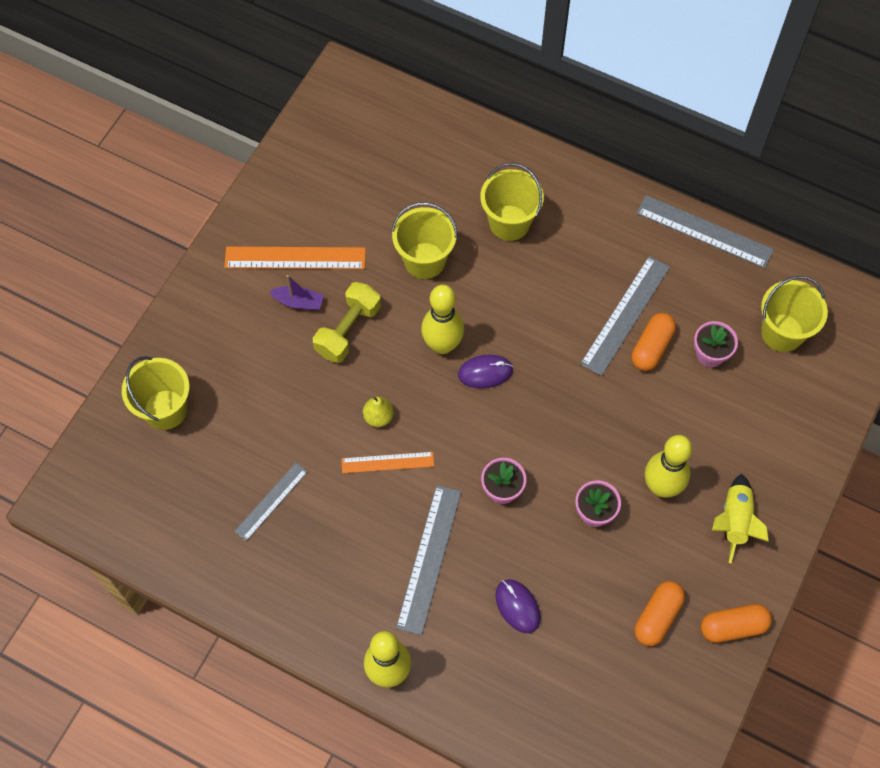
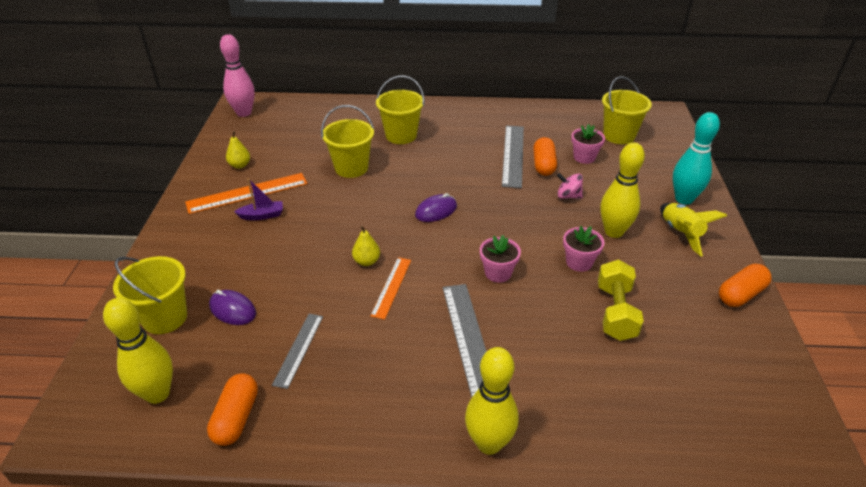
camera: 25 degrees left, 25 degrees down
yellow dumbbell [313,282,381,363] -> yellow dumbbell moved to [598,260,644,341]
orange ruler [341,452,434,473] -> orange ruler turned 45 degrees counterclockwise [370,257,411,320]
yellow bowling pin [421,285,464,354] -> yellow bowling pin moved to [103,298,173,404]
purple mouse [495,579,541,633] -> purple mouse moved to [209,290,256,325]
orange capsule [634,581,685,646] -> orange capsule moved to [207,373,258,446]
grey ruler [636,195,774,268] -> none
none -> pink bowling pin [220,34,255,117]
none -> yellow pear [226,131,250,168]
none -> pink spinning top [557,173,583,199]
none -> turquoise bowling pin [673,112,720,205]

